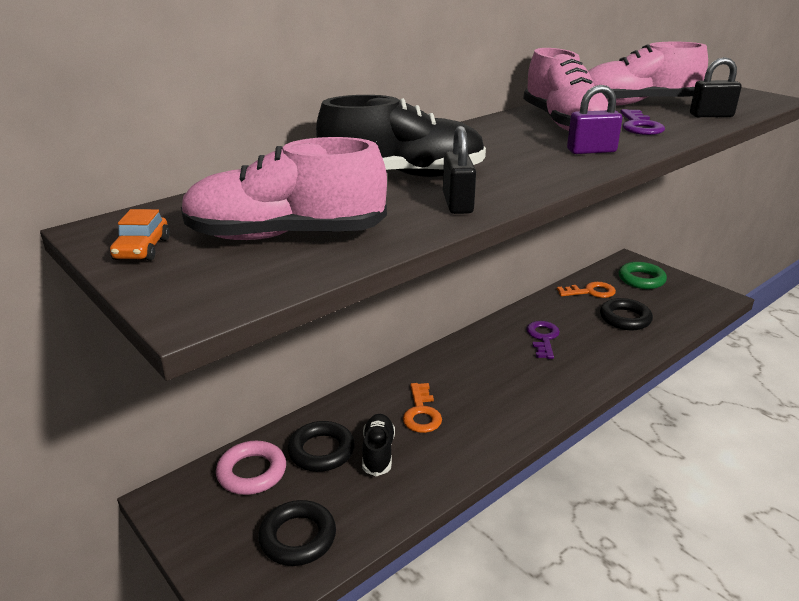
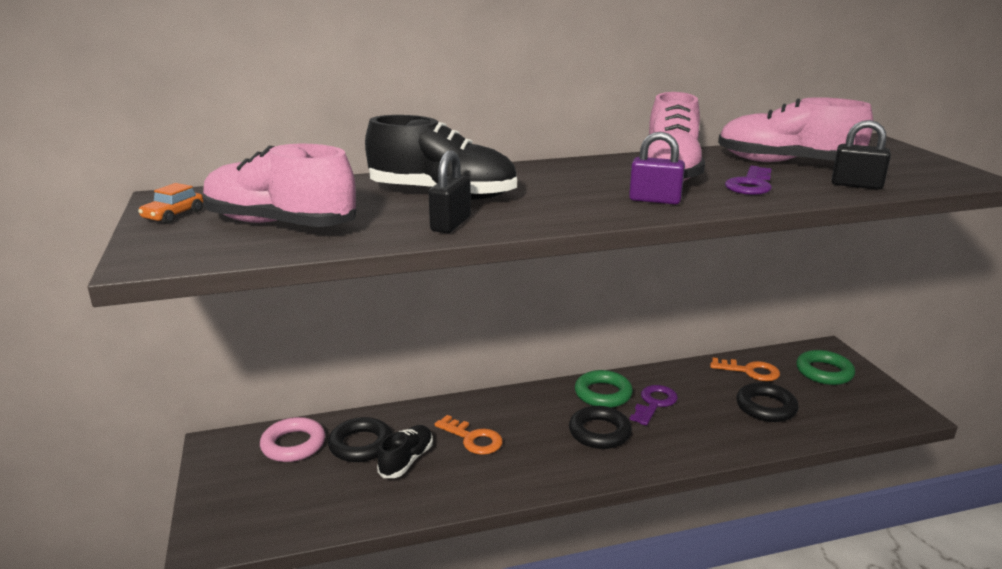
camera: 25 degrees right, 5 degrees down
black ring [258,500,336,566] -> black ring moved to [569,406,632,449]
orange key [403,383,442,433] -> orange key turned 75 degrees counterclockwise [435,415,503,455]
none -> green ring [575,370,633,408]

